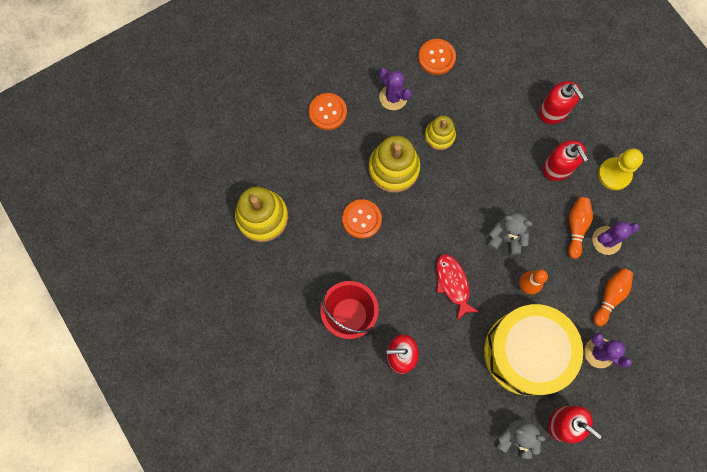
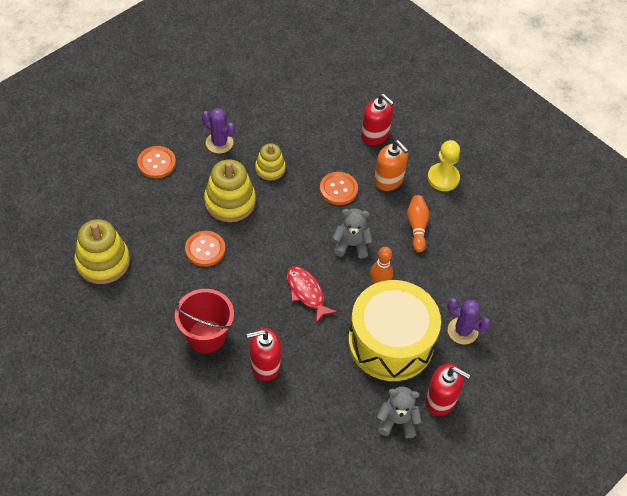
camera: 15 degrees left, 20 degrees down
orange button [418,39,456,75] -> orange button moved to [320,172,358,205]
red soap dispenser [543,140,588,181] -> orange soap dispenser [374,140,408,191]
purple cactus [592,222,639,255] -> none
orange bowling pin [593,268,633,326] -> none

